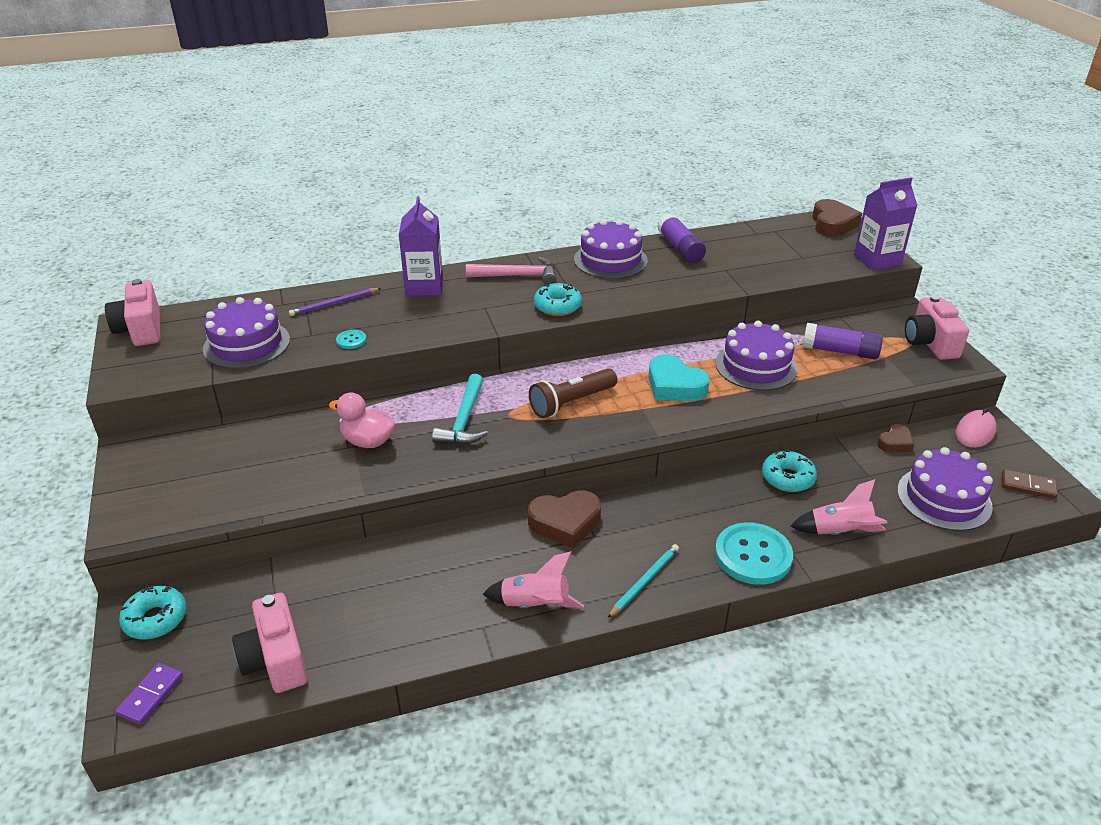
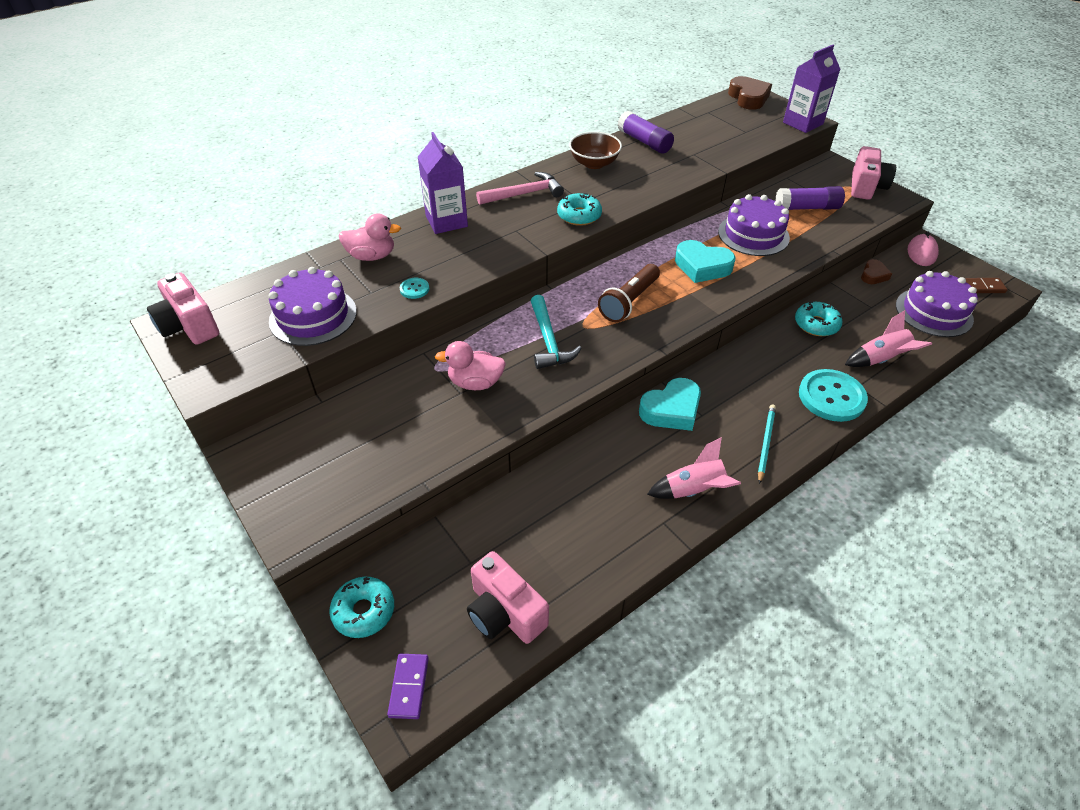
camera: 20 degrees left, 10 degrees up
purple pencil [289,288,381,316] -> pink duck [339,213,401,261]
brown heart [528,490,601,548] -> turquoise heart [639,378,701,431]
purple cake [574,219,648,279] -> brown bowl [569,132,622,169]
pink camera [905,295,969,360] -> pink camera turned 135 degrees counterclockwise [851,146,896,200]

